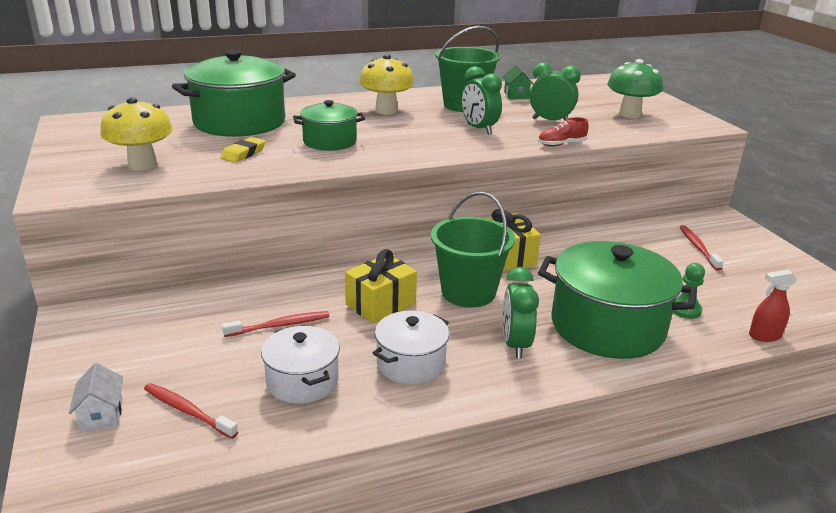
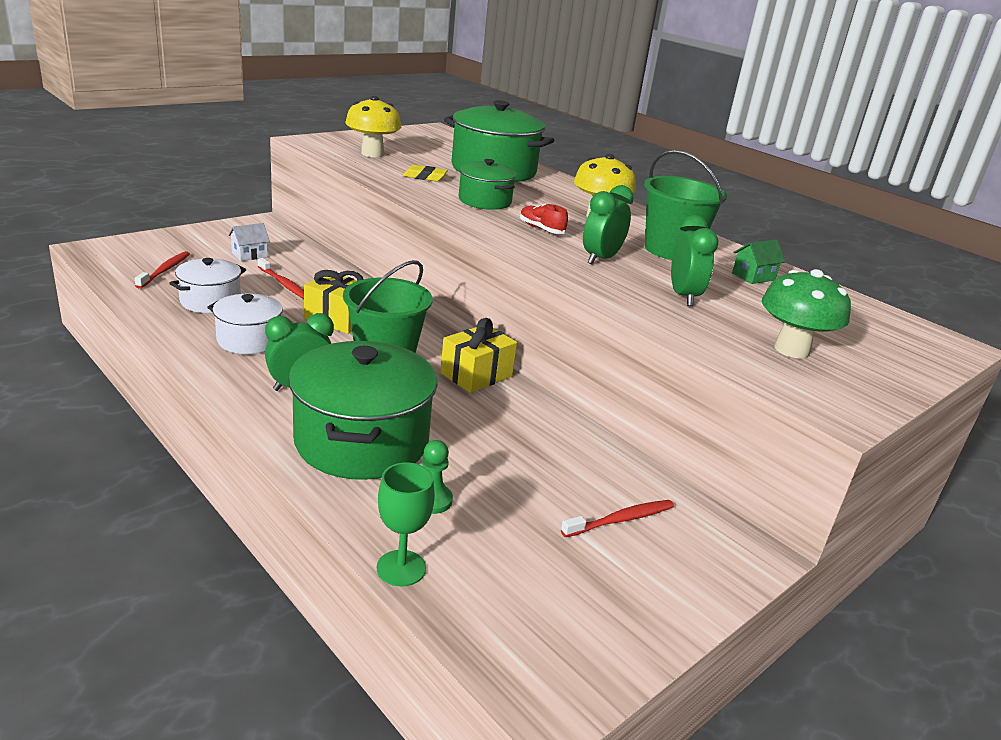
camera: 65 degrees right, 0 degrees up
white house [69,363,123,432] -> white house moved to [228,223,270,261]
red shoe [538,117,589,147] -> red shoe moved to [520,203,568,234]
red spray bottle [749,270,797,342] -> green goblet [377,462,435,586]

